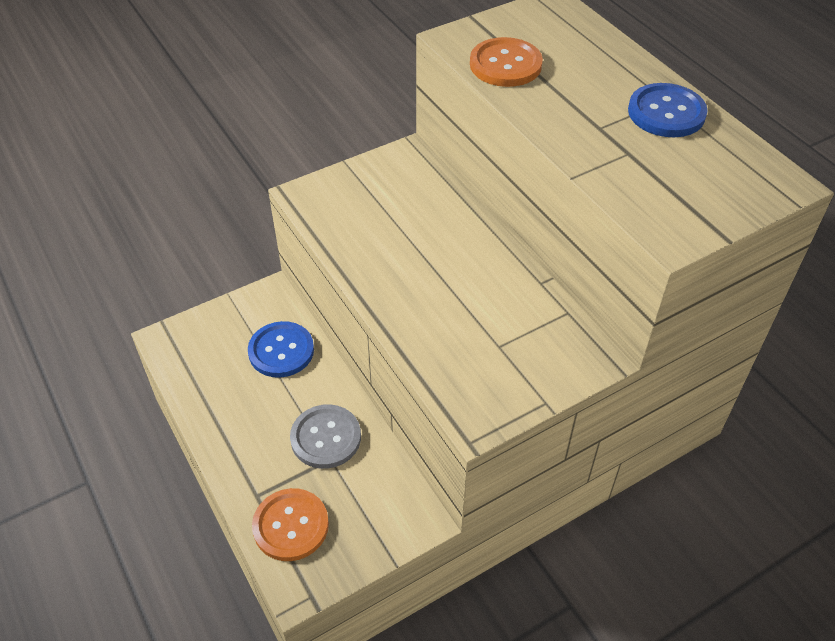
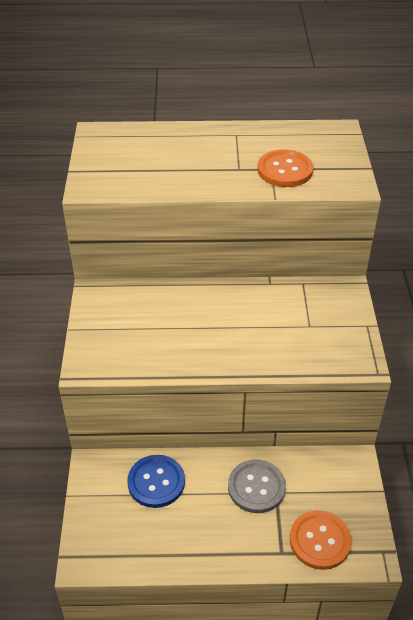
camera: 60 degrees left, 5 degrees down
orange button [470,37,543,87] -> orange button moved to [257,149,314,187]
blue button [628,83,708,137] -> none

